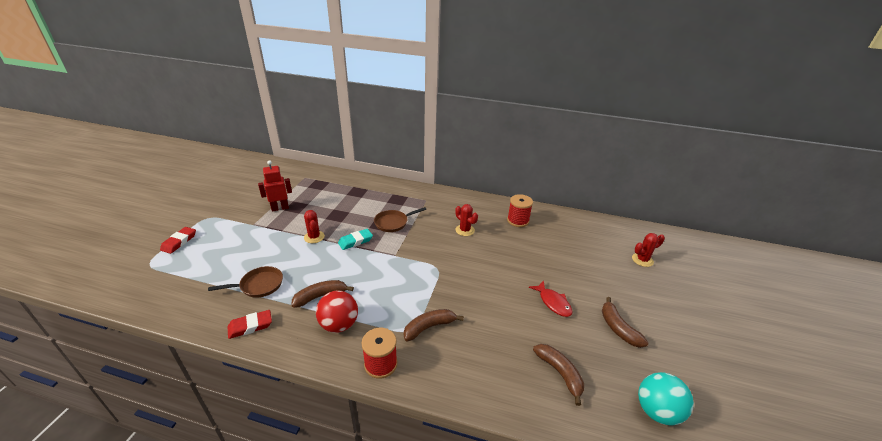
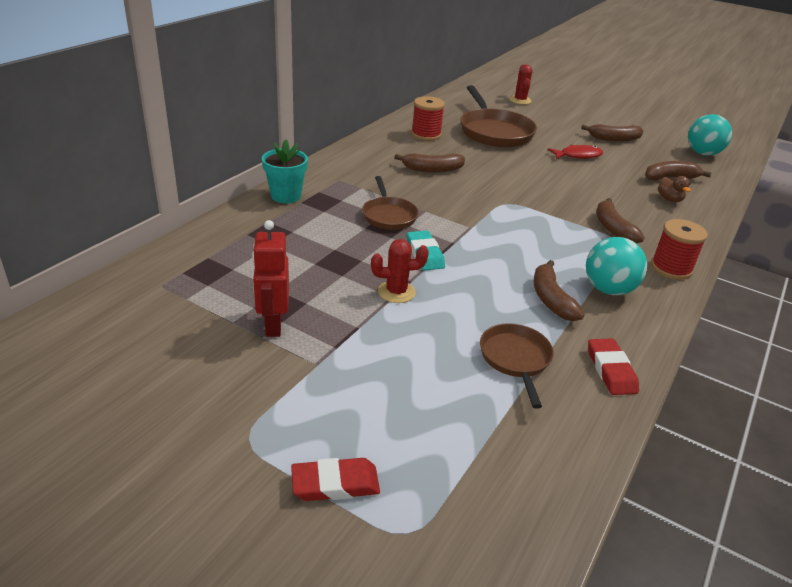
camera: 75 degrees left, 0 degrees up
red eraser [160,227,196,254] -> red eraser turned 45 degrees counterclockwise [291,458,380,501]
red ball [316,291,358,333] -> turquoise ball [586,237,647,295]
red cactus [455,204,478,236] -> brown banana [395,153,465,173]
none -> turquoise flower pot [262,139,308,203]
none -> brown pan [460,85,537,148]
none -> brown duck [658,176,691,202]

